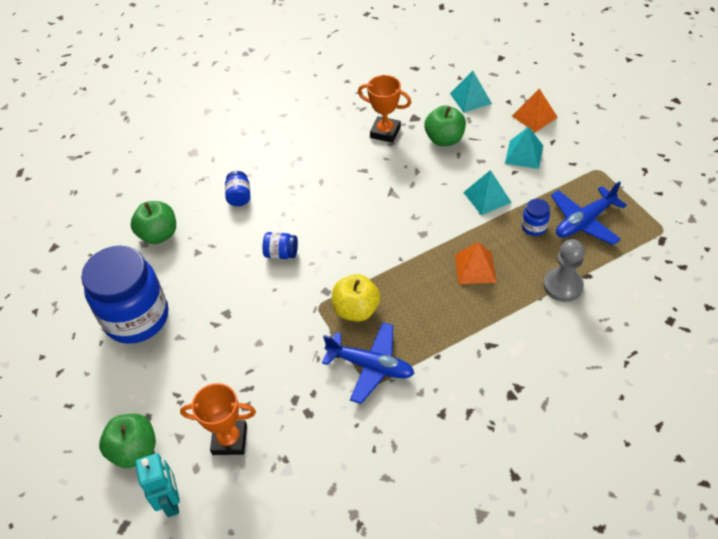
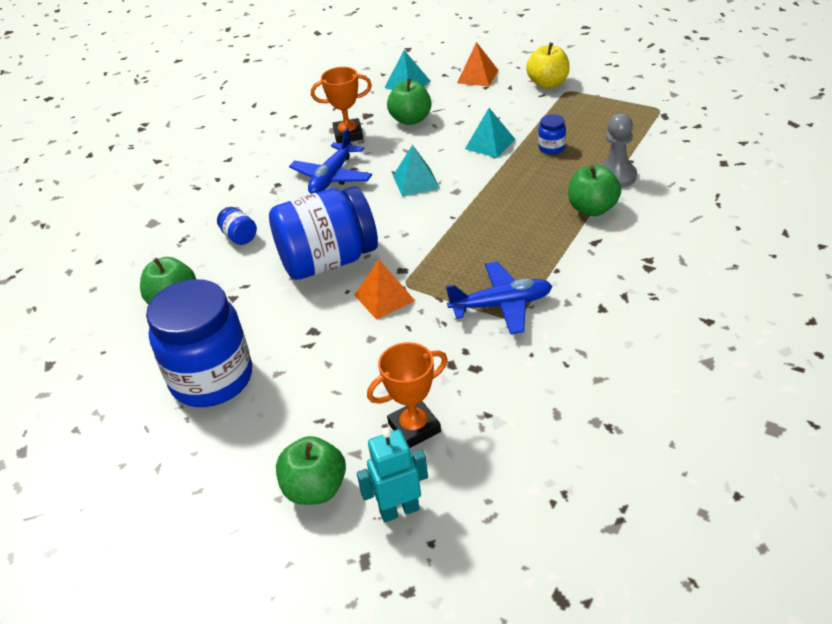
camera: 30 degrees left, 10 degrees down
turquoise robot [135,453,180,517] -> turquoise robot turned 60 degrees counterclockwise [357,428,428,522]
blue jar [262,232,298,259] -> blue jar [269,186,378,280], size x2.49
yellow apple [332,274,380,322] -> yellow apple moved to [526,43,570,88]
orange pyramid [455,242,497,284] -> orange pyramid moved to [354,260,415,320]
turquoise pyramid [505,127,543,169] -> turquoise pyramid moved to [393,145,440,197]
blue plane [551,181,627,245] -> blue plane moved to [289,128,372,194]
none -> green apple [568,165,621,216]

